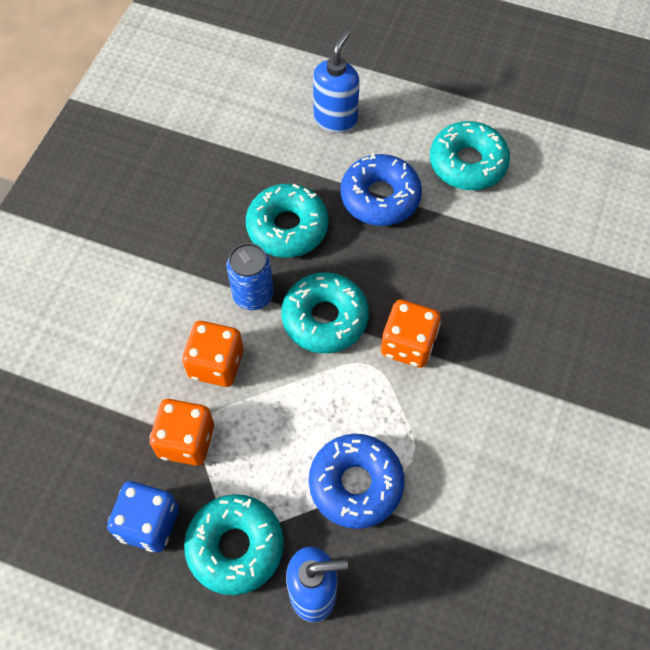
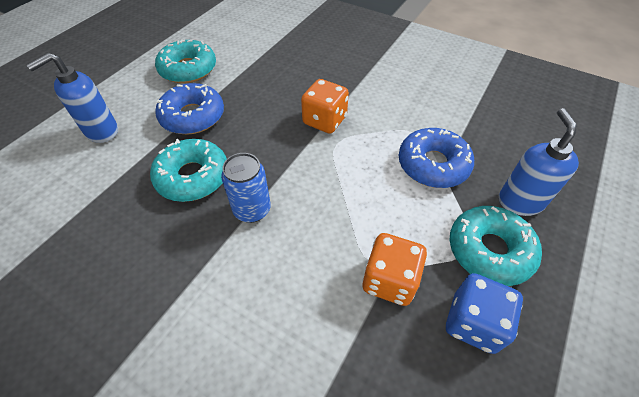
camera: 80 degrees left, 10 degrees down
orange dice [182,321,243,387] -> none
turquoise donut [281,272,369,353] -> none
blue soap dispenser [313,30,360,133] -> blue soap dispenser turned 75 degrees counterclockwise [26,53,118,143]

